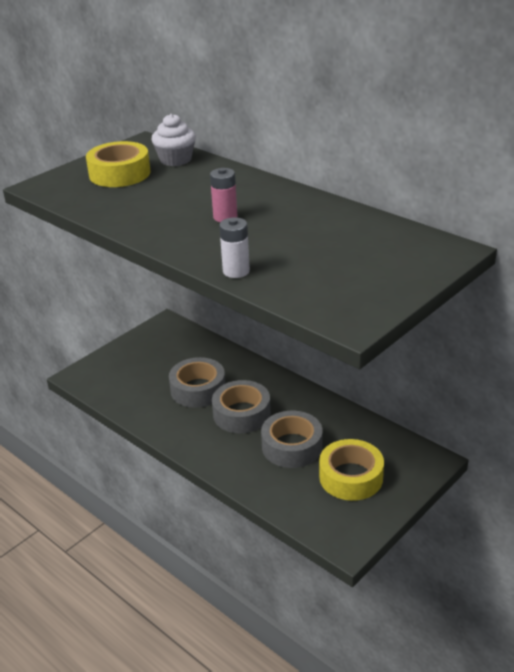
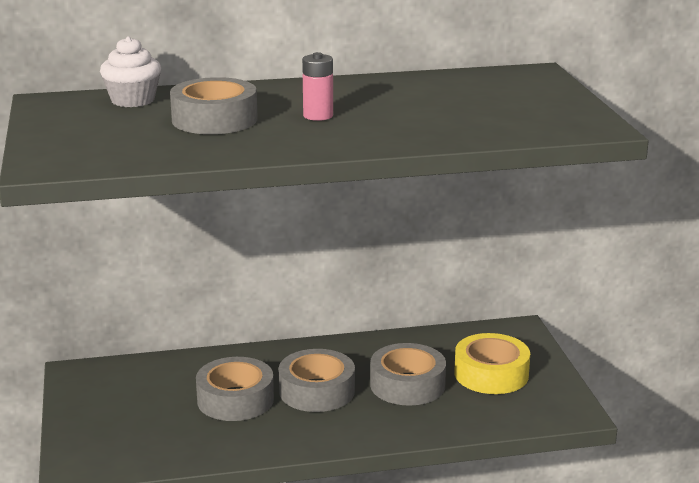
camera: 55 degrees left, 10 degrees down
yellow tape [86,141,151,187] -> none
white battery [219,217,250,278] -> none
none -> grey tape [170,77,258,134]

